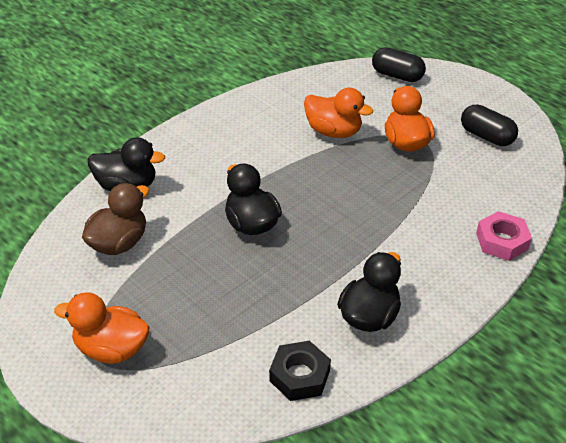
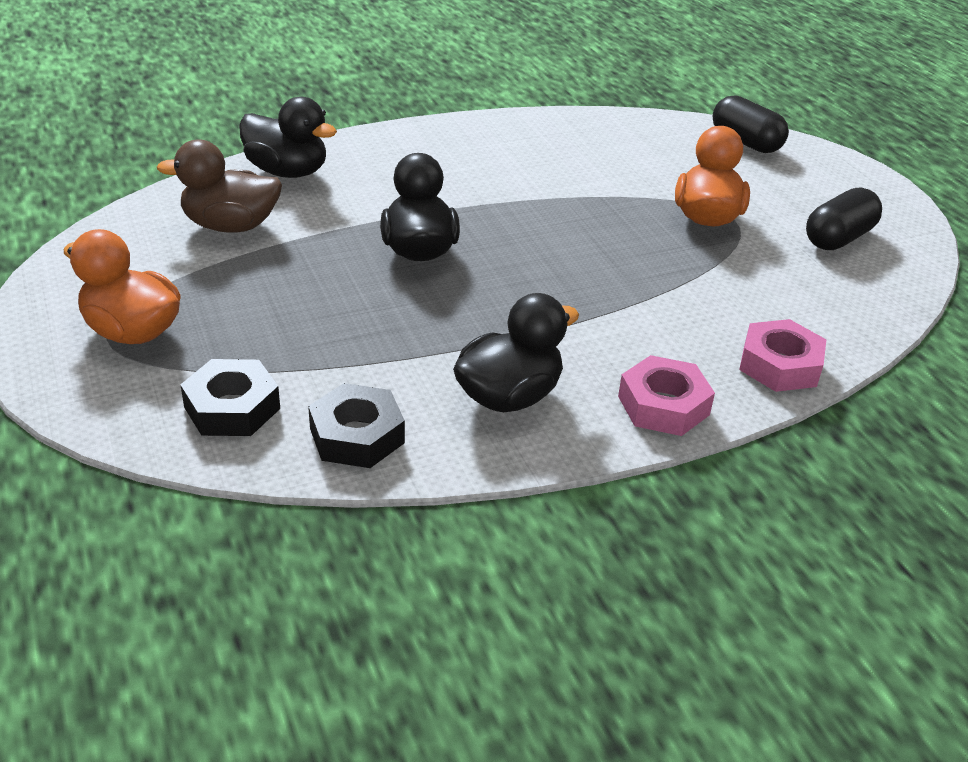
camera: 20 degrees right, 5 degrees down
brown duck [82,183,149,255] -> brown duck turned 150 degrees counterclockwise [157,140,282,233]
orange duck [304,88,373,138] -> none
black capsule [461,104,518,146] -> black capsule turned 75 degrees clockwise [806,187,882,250]
none -> black nut [180,359,280,436]
none -> pink nut [618,355,715,436]

